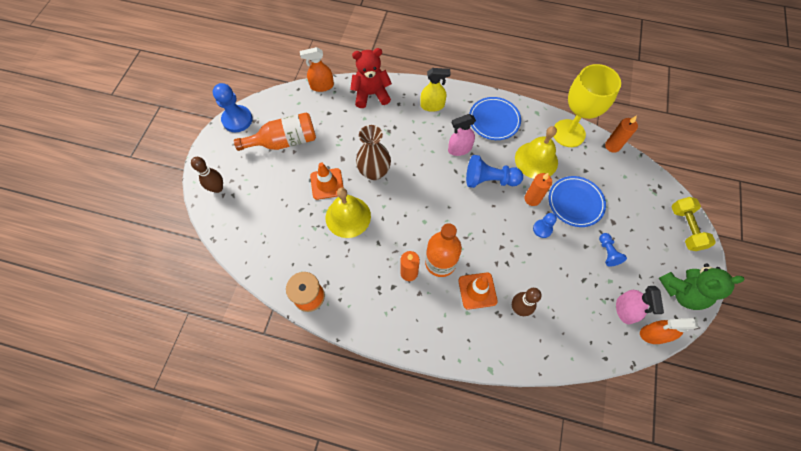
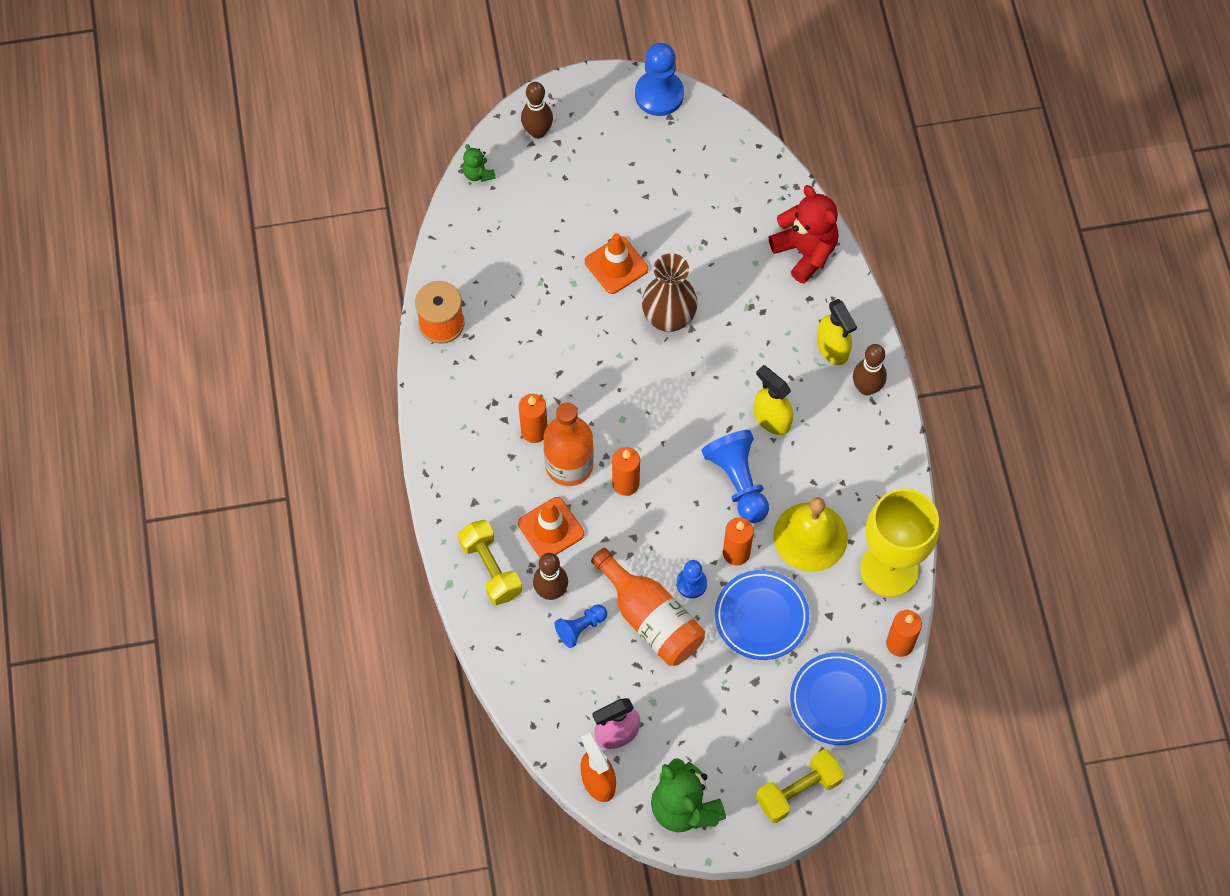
camera: 65 degrees right, 0 degrees up
orange bottle [234,112,316,151] -> orange bottle moved to [591,548,705,666]
orange spray bottle [300,47,334,92] -> none
yellow bell [326,188,371,238] -> none
pink spray bottle [448,114,476,156] -> yellow spray bottle [754,365,793,435]
blue plate [469,97,521,140] -> blue plate moved to [790,652,887,745]
blue pawn [599,233,627,267] -> blue pawn moved to [554,604,607,648]
none -> yellow dumbbell [458,520,522,605]
none -> green teddy bear [462,144,495,182]
none -> orange candle [612,447,640,496]
none -> brown bowling pin [853,344,887,396]

